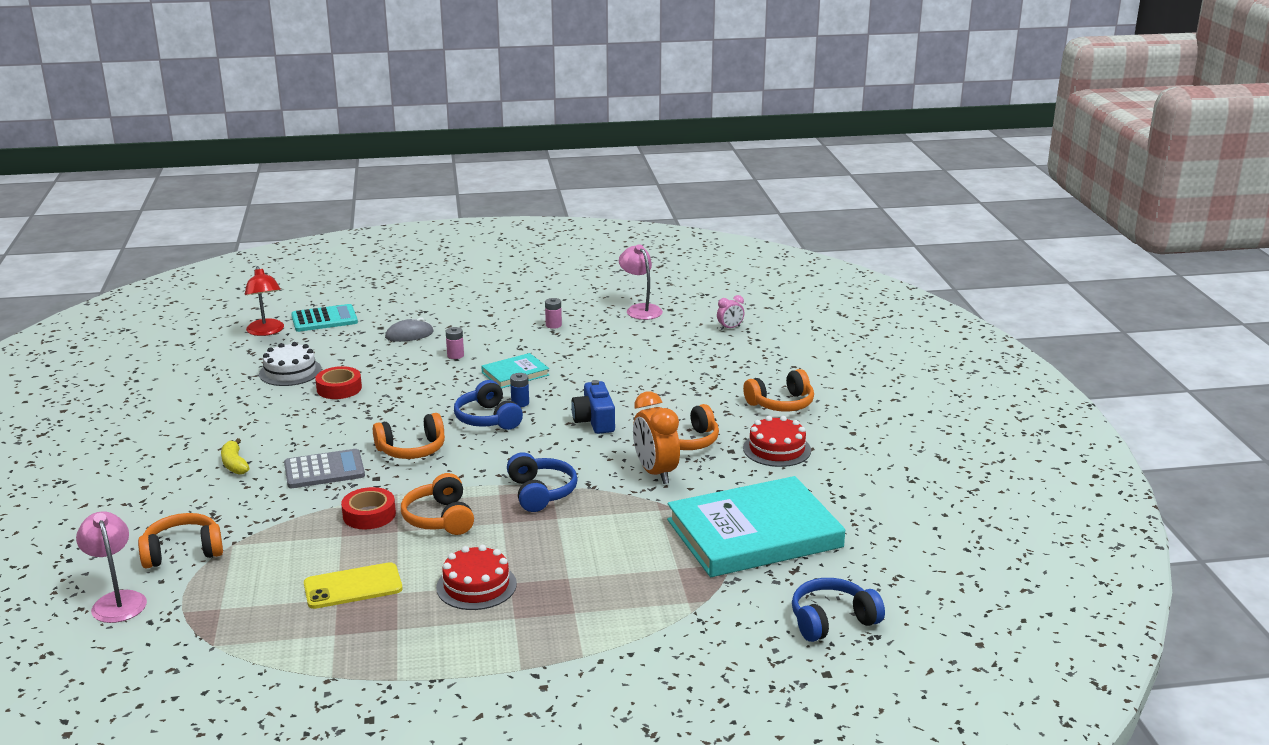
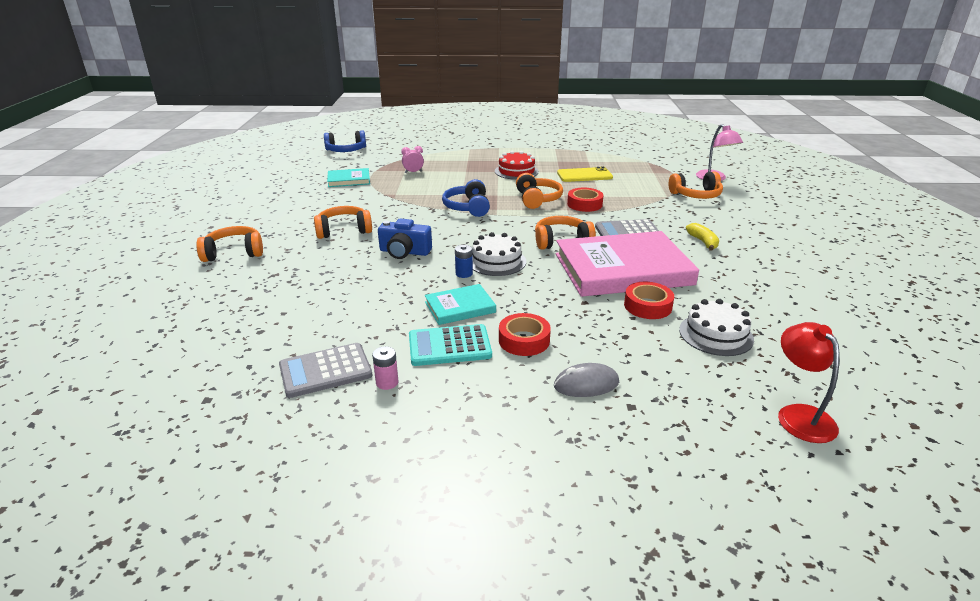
camera: 170 degrees left, 5 degrees up
turquoise calculator [291,304,358,332] -> turquoise calculator moved to [409,324,492,366]
pink battery [446,327,464,359] -> red tape [499,313,551,356]
blue headphones [454,380,523,430] -> white cake [472,232,526,276]
blue camera [571,380,615,434] -> blue camera turned 105 degrees clockwise [378,218,432,259]
pink lamp [619,244,663,320] -> none
orange clock [633,392,680,484] -> none
turquoise book [667,476,845,577] -> turquoise book [327,168,370,187], size x0.47
pink clock [717,295,744,330] -> pink clock moved to [401,146,424,173]
red cake [743,416,811,467] -> none
none -> grey calculator [279,343,373,398]
none -> pink book [556,231,699,297]

